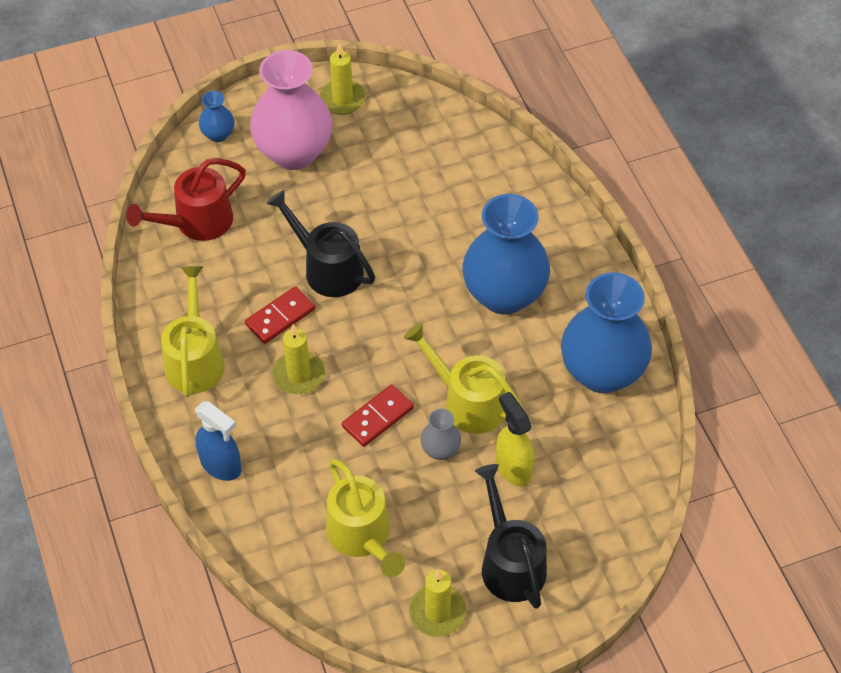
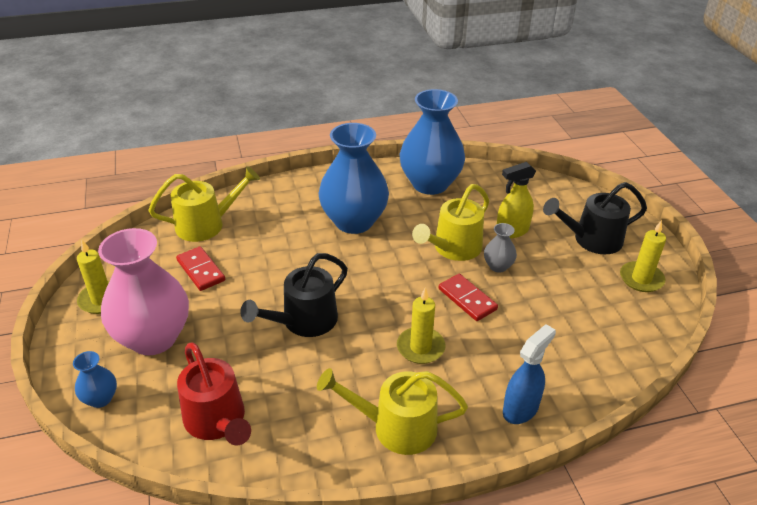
camera: 85 degrees left, 15 degrees down
red domino [245,286,315,344] -> red domino moved to [176,246,225,291]
yellow watering can [326,458,405,577] -> yellow watering can moved to [149,166,260,242]

